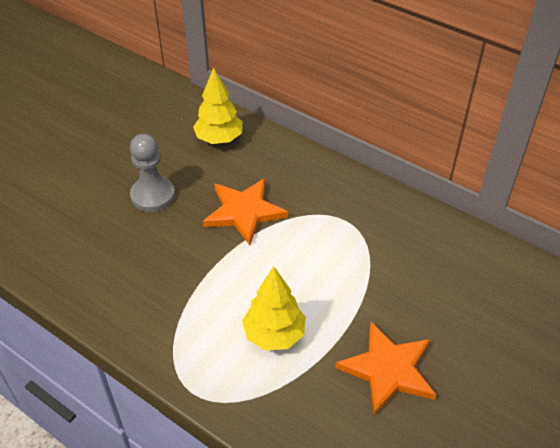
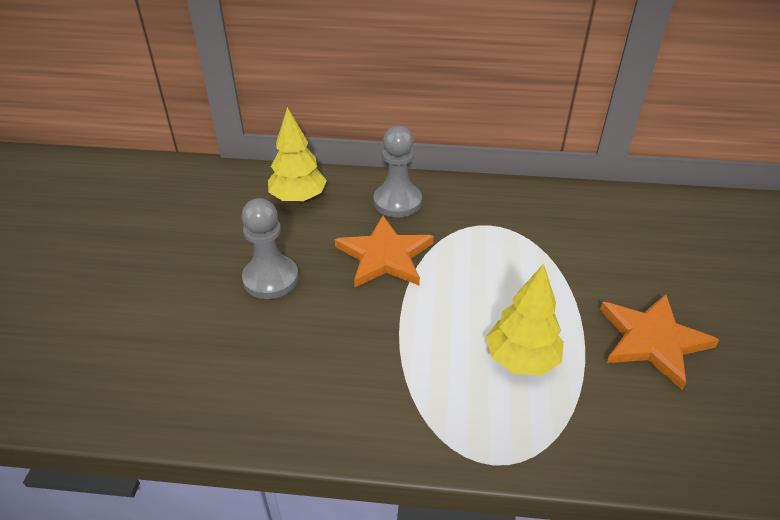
camera: 30 degrees left, 5 degrees down
none -> grey pawn [373,126,422,218]

